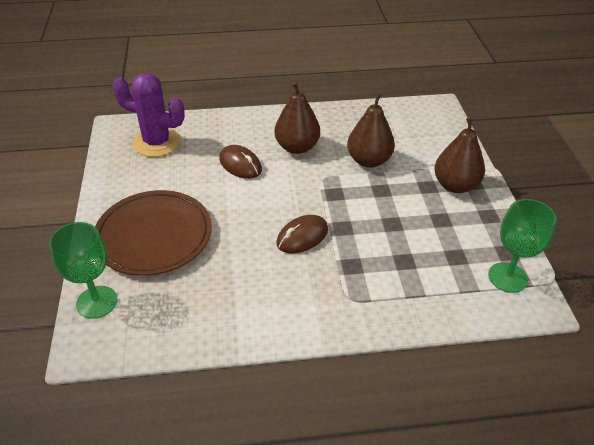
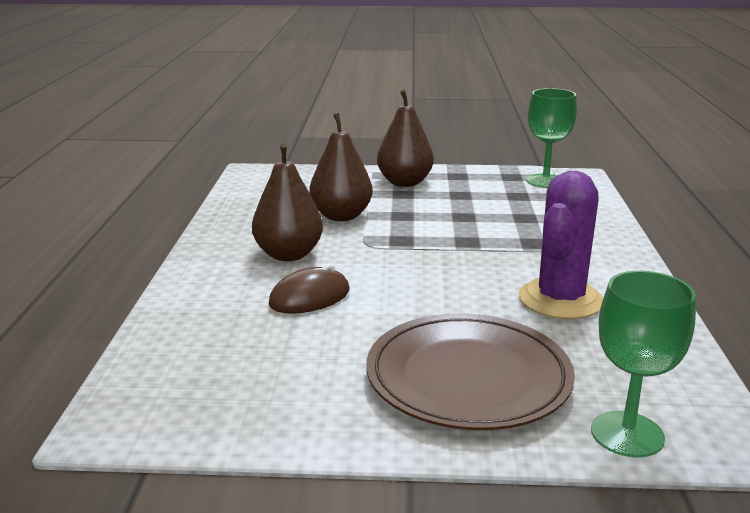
camera: 80 degrees left, 20 degrees down
purple cactus [112,73,185,157] -> purple cactus moved to [519,171,603,319]
brown mouse [276,215,328,253] -> none

